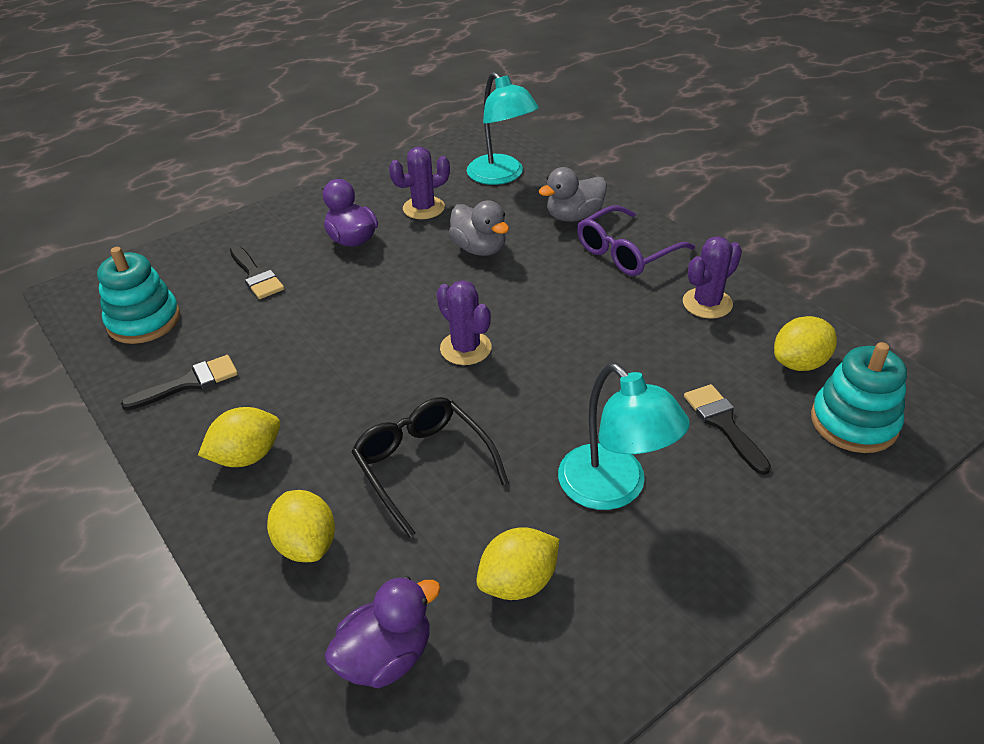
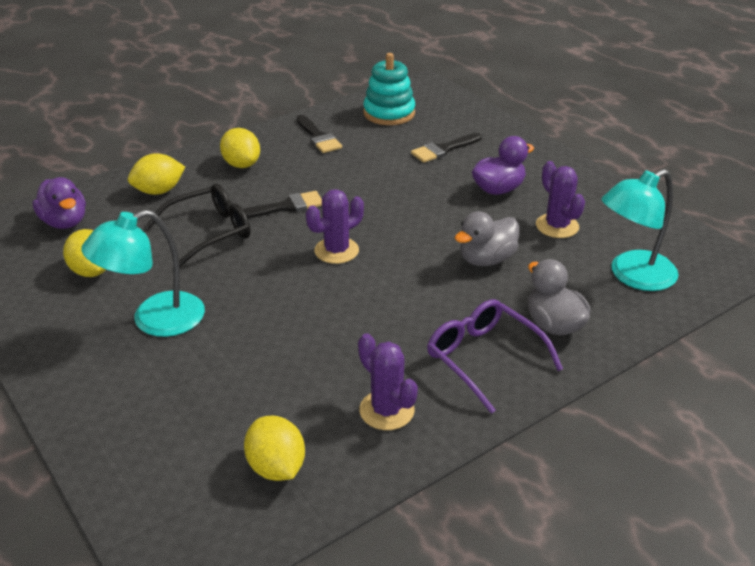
camera: 90 degrees right, 5 degrees down
black brush [684,384,771,475] -> black brush moved to [243,191,322,219]
turquoise stacking toy [811,342,907,453] -> none

